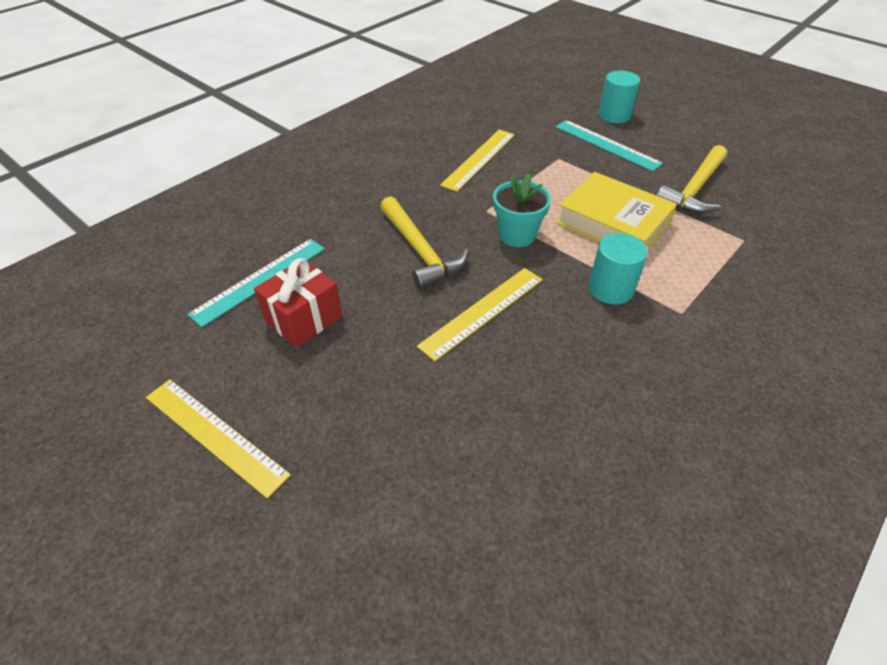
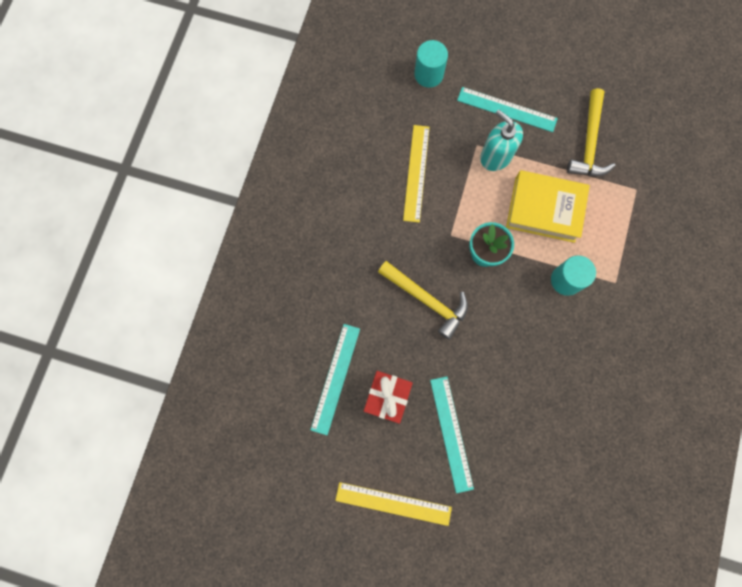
camera: 25 degrees left, 30 degrees up
yellow ruler [417,268,543,361] -> none
turquoise cylinder [598,71,640,123] -> turquoise cylinder moved to [414,40,448,88]
none -> turquoise ruler [430,376,474,493]
none -> turquoise soap dispenser [480,109,523,171]

